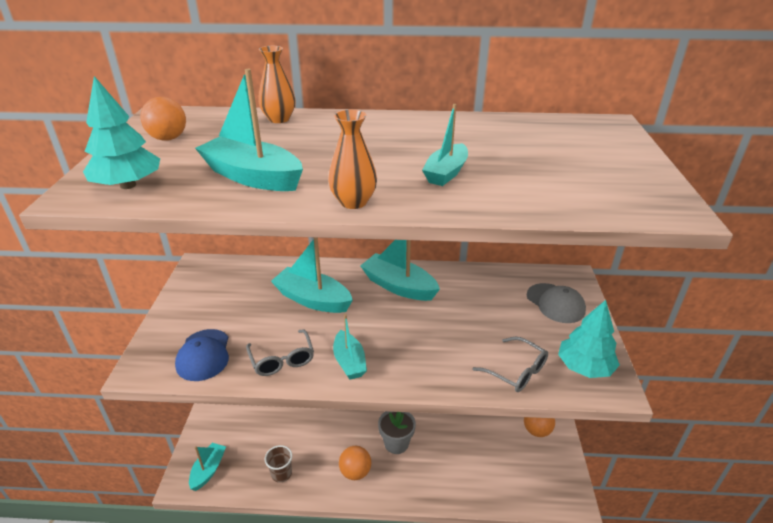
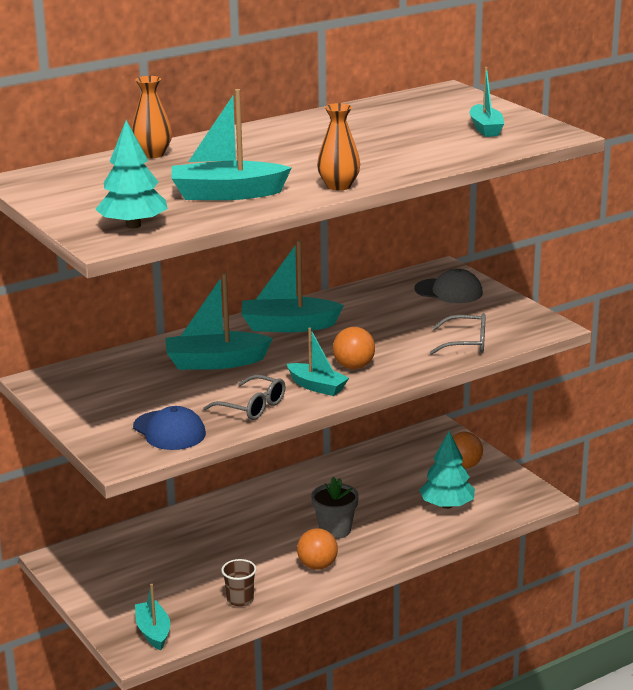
camera: 35 degrees left, 10 degrees down
orange ball [140,97,186,141] -> orange ball moved to [333,327,375,369]
turquoise boat [422,104,468,186] -> turquoise boat moved to [469,67,504,137]
turquoise tree [558,300,620,378] -> turquoise tree moved to [419,431,475,509]

